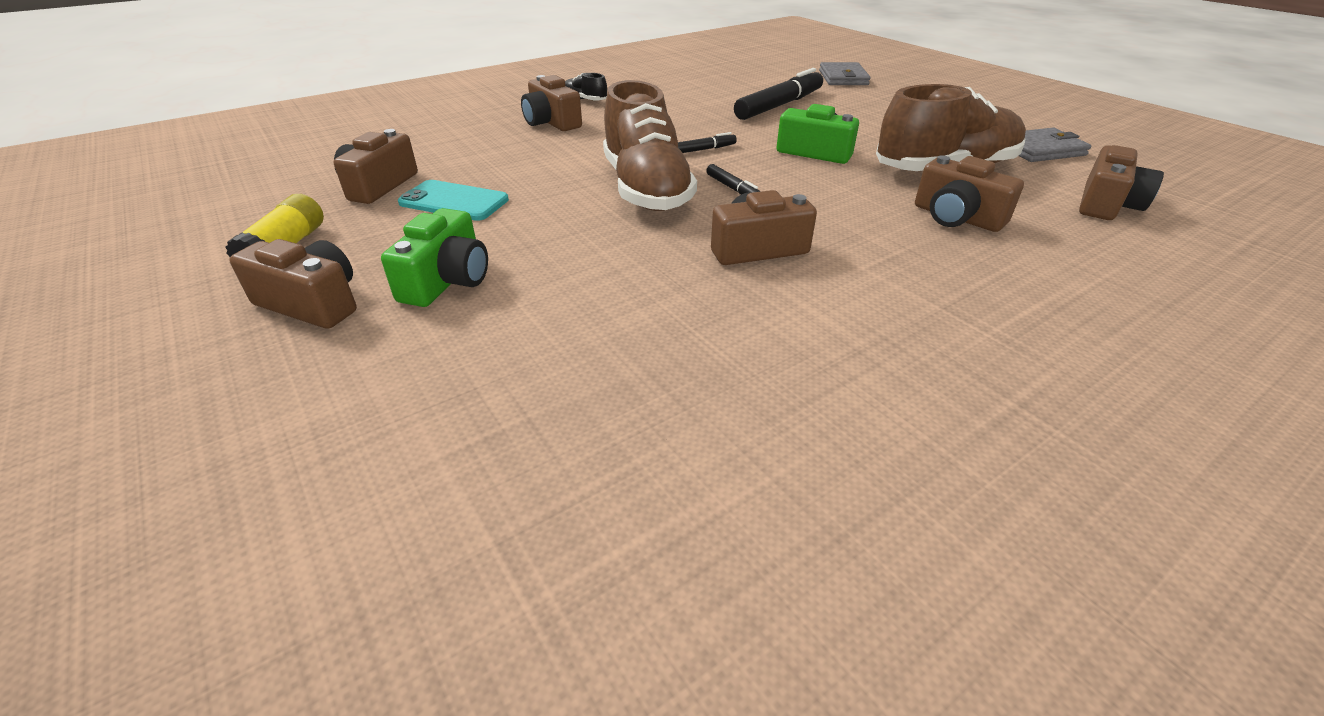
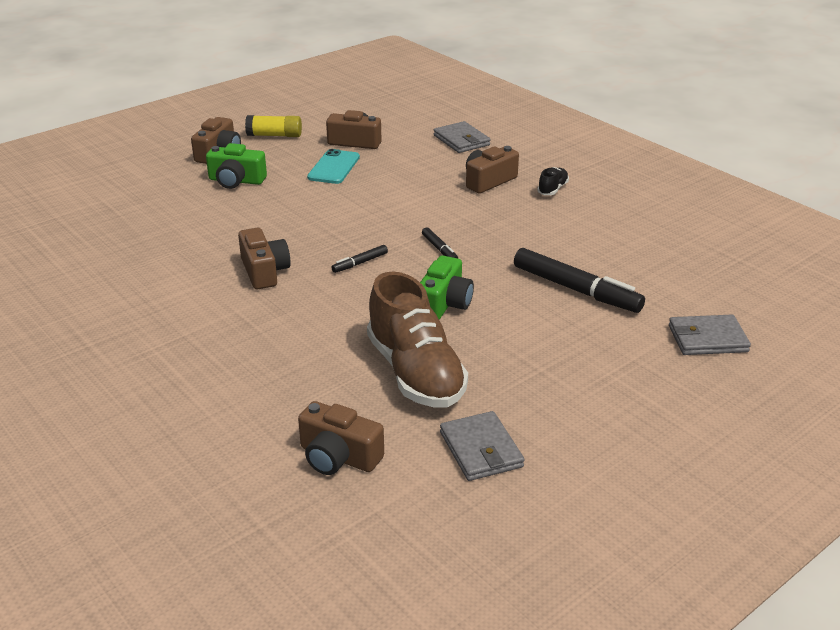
camera: 85 degrees right, 5 degrees down
brown shoe [603,80,697,211] -> none
brown camera [915,155,1024,232] -> none
none -> grey wallet [434,121,491,153]

